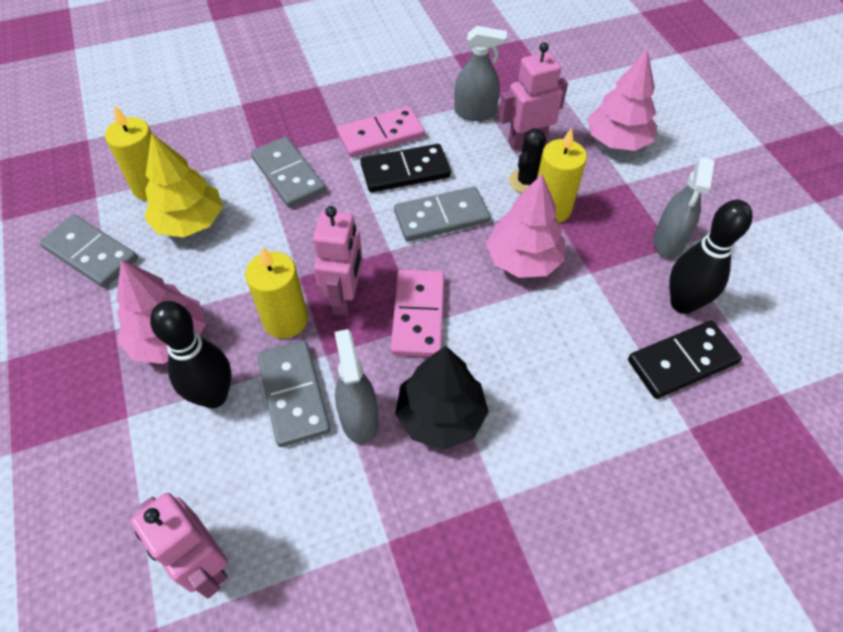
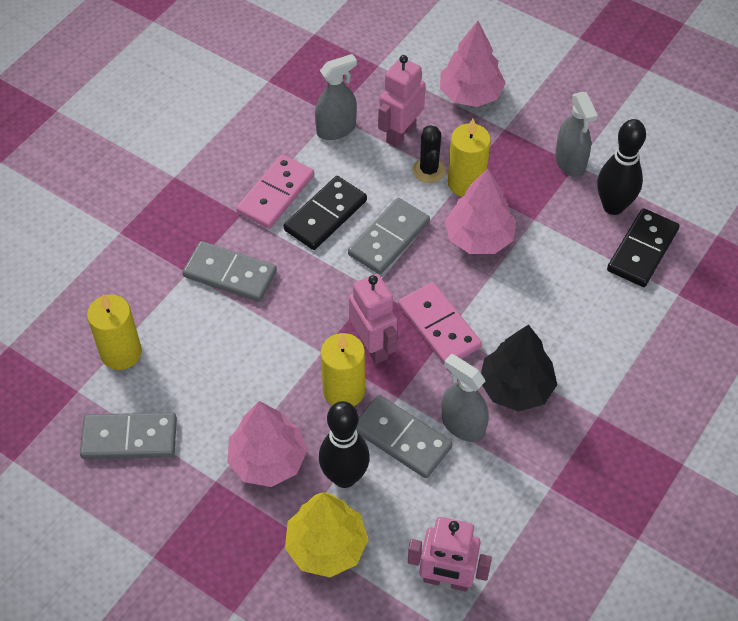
camera: 35 degrees left, 0 degrees up
yellow tree [144,133,223,237] -> yellow tree moved to [285,492,369,577]

